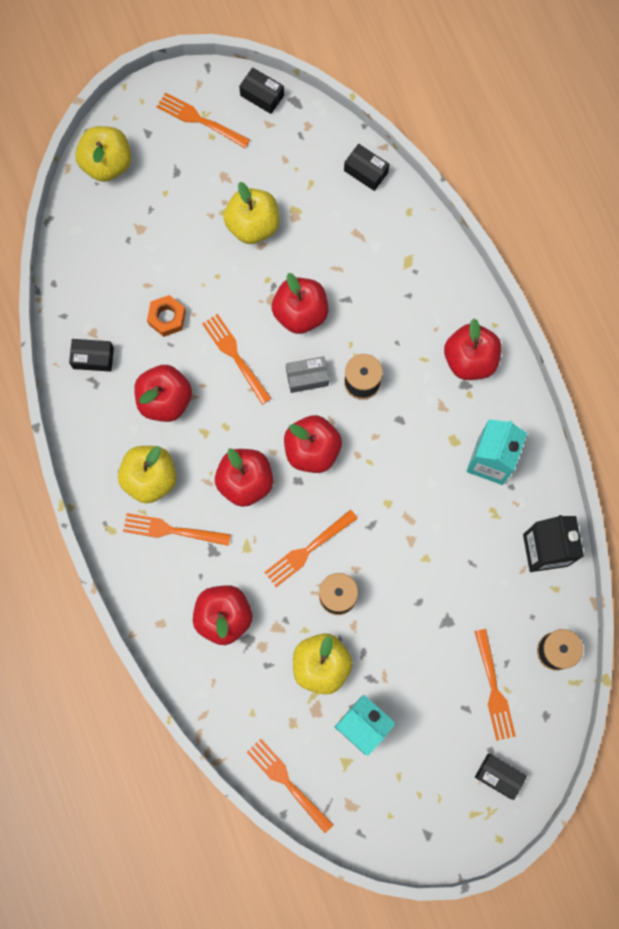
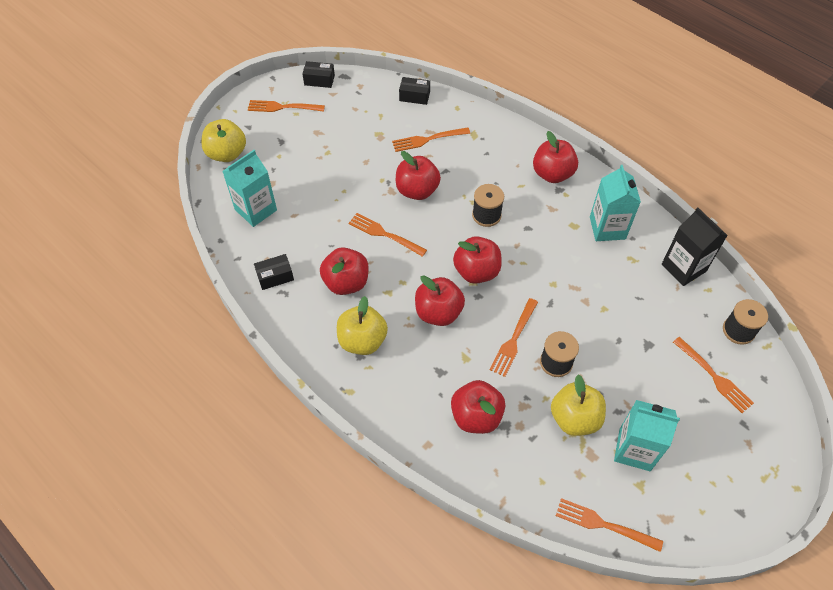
camera: 25 degrees left, 20 degrees down
orange fork [123,513,231,546] -> orange fork moved to [392,127,470,152]
orange nut [147,295,186,337] -> none
yellow apple [224,182,279,244] -> none
grey box [286,356,329,393] -> none
black box [475,754,527,800] -> none
none -> turquoise carton [222,150,277,227]

